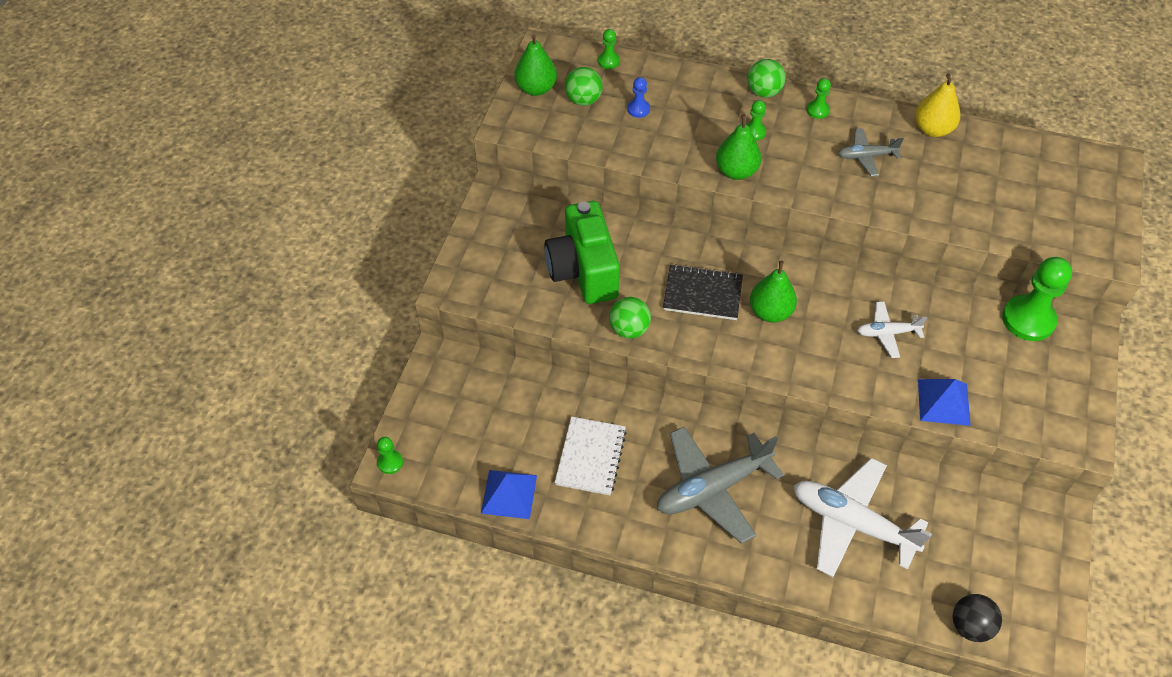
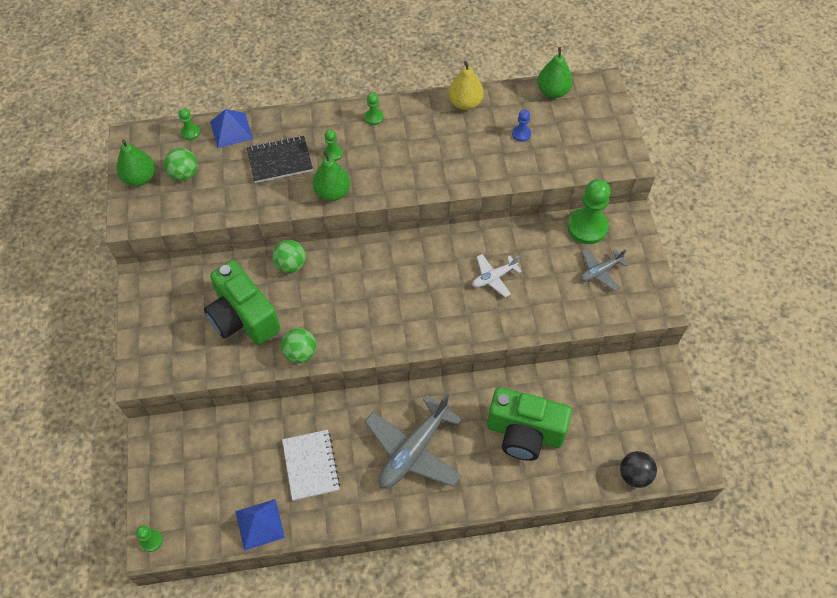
camera: 25 degrees left, 5 degrees up
blue pawn [627,77,650,118] -> blue pawn moved to [512,109,531,142]
black notebook [663,264,743,320] -> black notebook moved to [247,136,313,183]
green ball [747,59,786,98] -> green ball moved to [272,240,306,273]
green pear [750,261,797,322] -> green pear moved to [537,47,573,98]
white plane [794,458,932,577] -> green camera [487,387,572,461]
grey plane [838,128,904,176] -> grey plane moved to [580,248,628,291]
blue pyramid [918,379,971,426] -> blue pyramid moved to [210,109,253,148]

